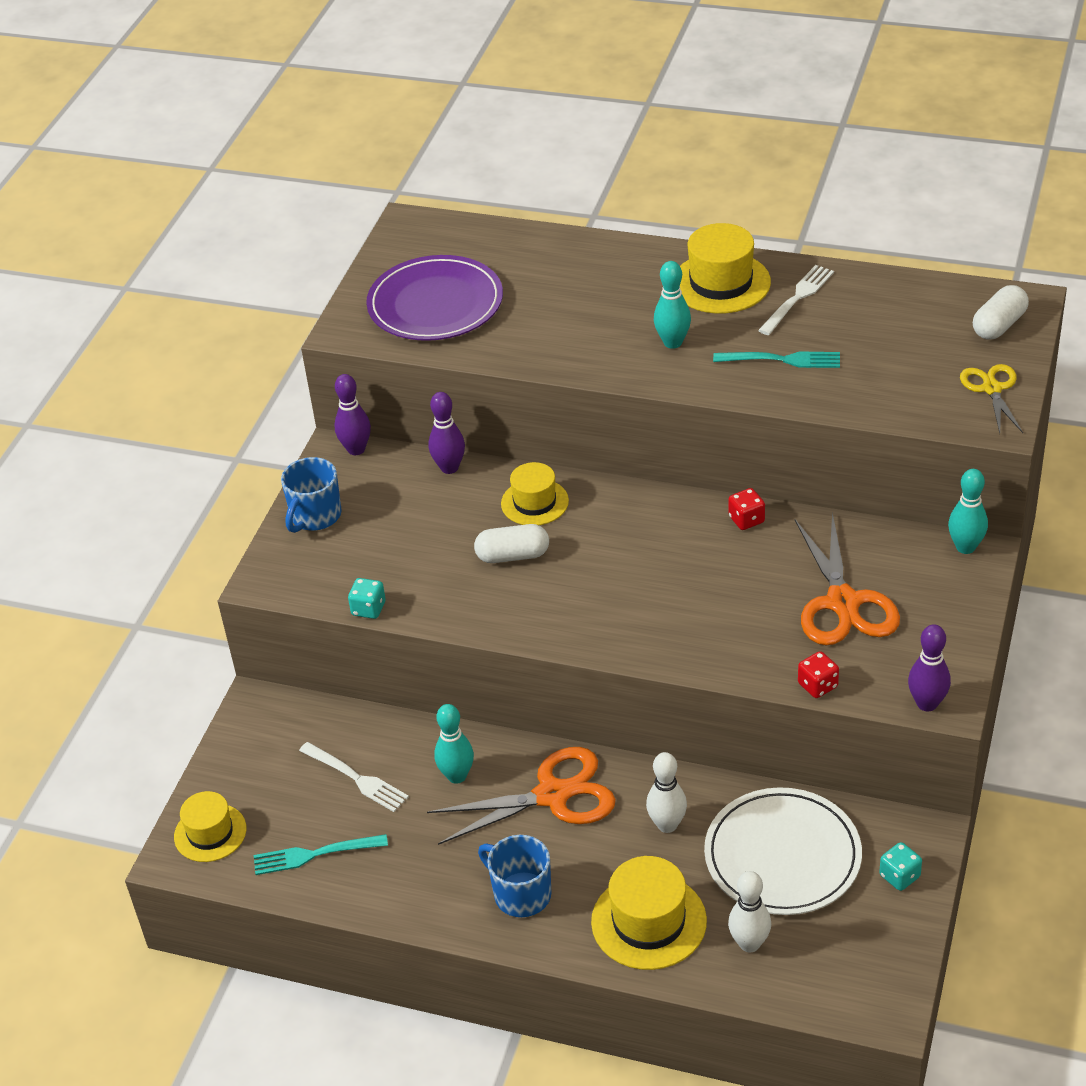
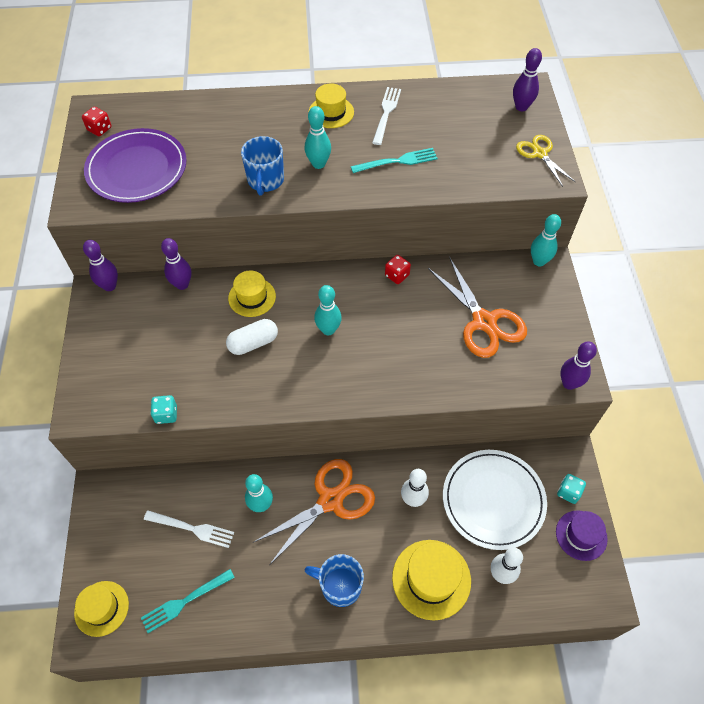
camera: 25 degrees left, 15 degrees up
blue mug [281,457,342,533] -> blue mug moved to [241,136,284,196]
yellow hat [680,223,771,314] -> yellow hat [308,83,354,128], size x0.67
red dice [798,651,839,698] -> red dice moved to [82,107,111,136]
white capsule [973,285,1029,340] -> purple bowling pin [513,48,542,111]
none -> turquoise bowling pin [314,285,342,335]
none -> purple hat [556,511,608,561]

